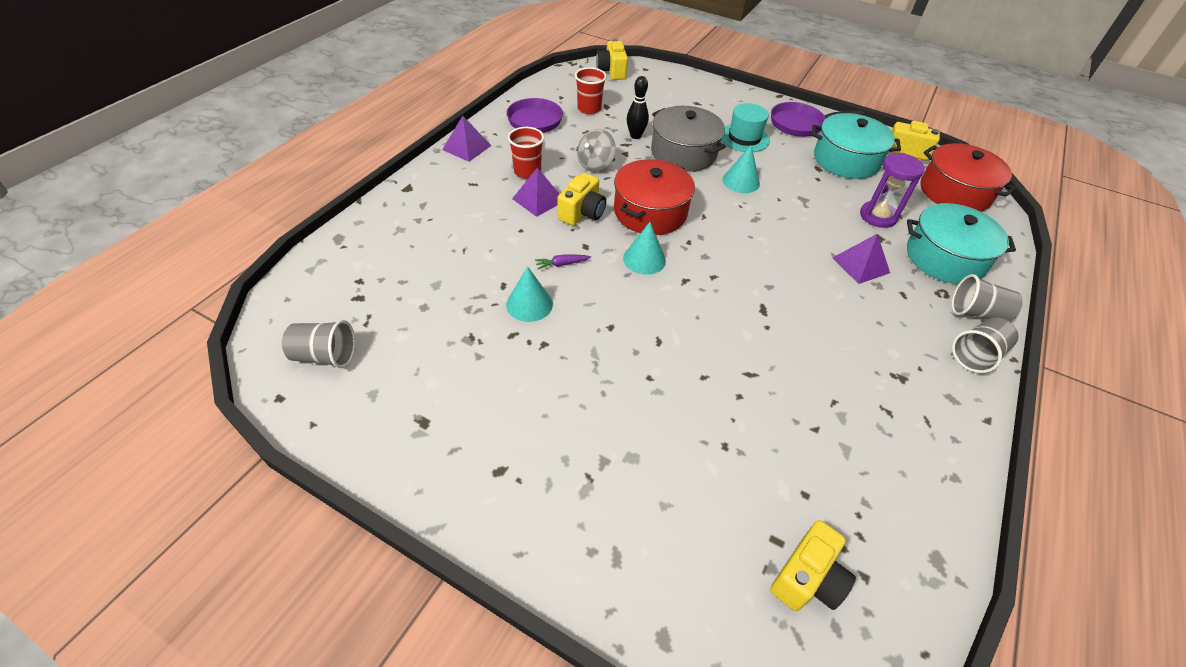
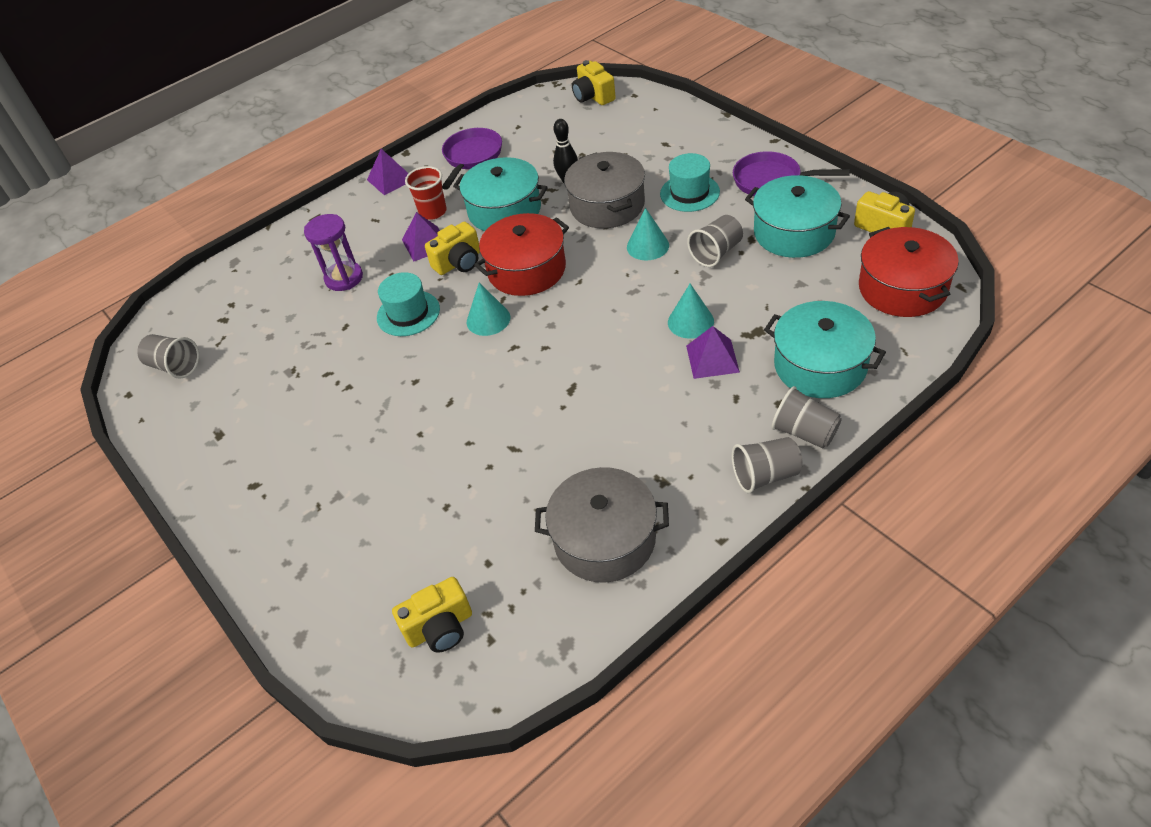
camera: 30 degrees right, 0 degrees up
turquoise cone [506,266,553,322] -> turquoise cone moved to [668,284,714,339]
purple carrot [535,254,591,269] -> turquoise hat [377,272,440,336]
red cup [575,67,607,114] -> none
grey spinning top [577,129,616,172] -> turquoise pot [453,157,548,231]
yellow camera [596,39,628,80] -> yellow camera turned 45 degrees counterclockwise [572,60,616,105]
purple hourglass [860,153,925,228] -> purple hourglass moved to [304,214,363,291]
none -> grey pot [535,467,669,583]
none -> grey cup [687,215,743,267]

